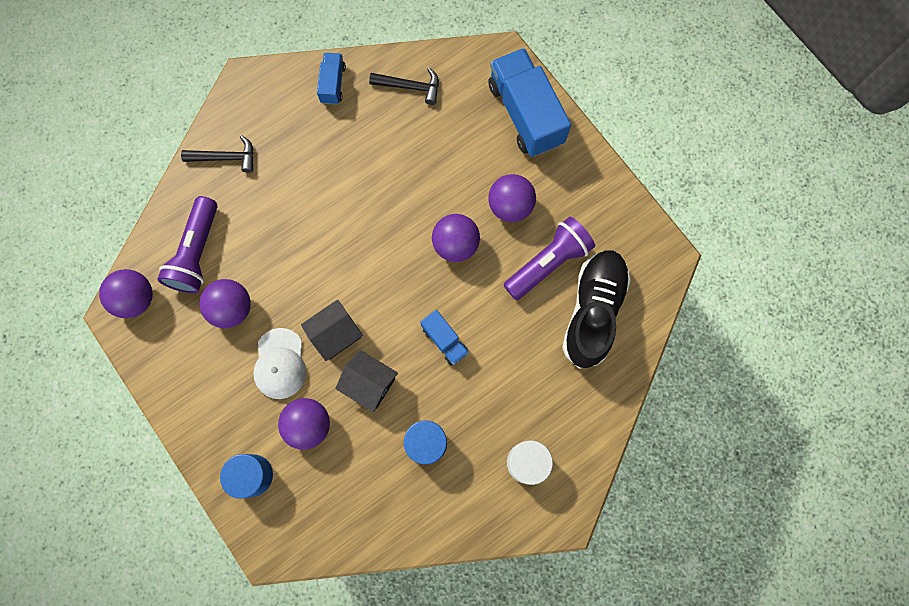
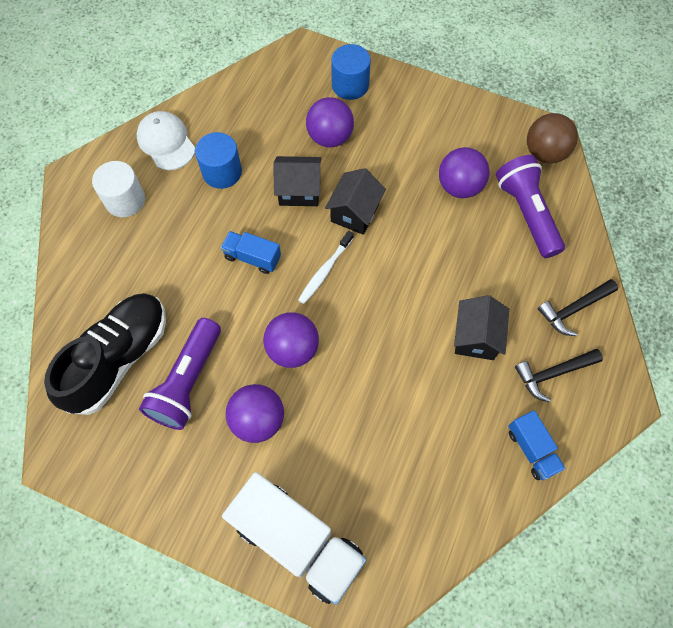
camera: 150 degrees right, 10 degrees down
purple ball [99,269,153,318] -> brown ball [527,113,578,164]
white cap [253,328,306,399] -> white cap moved to [137,111,195,170]
black hammer [369,68,439,105] -> black hammer moved to [515,349,603,402]
blue truck [488,48,571,157] -> white truck [222,472,367,605]
black shoe [562,250,631,369] -> black shoe turned 135 degrees counterclockwise [44,293,166,415]
none -> white toothbrush [298,231,354,304]
none -> black house [454,295,509,360]

